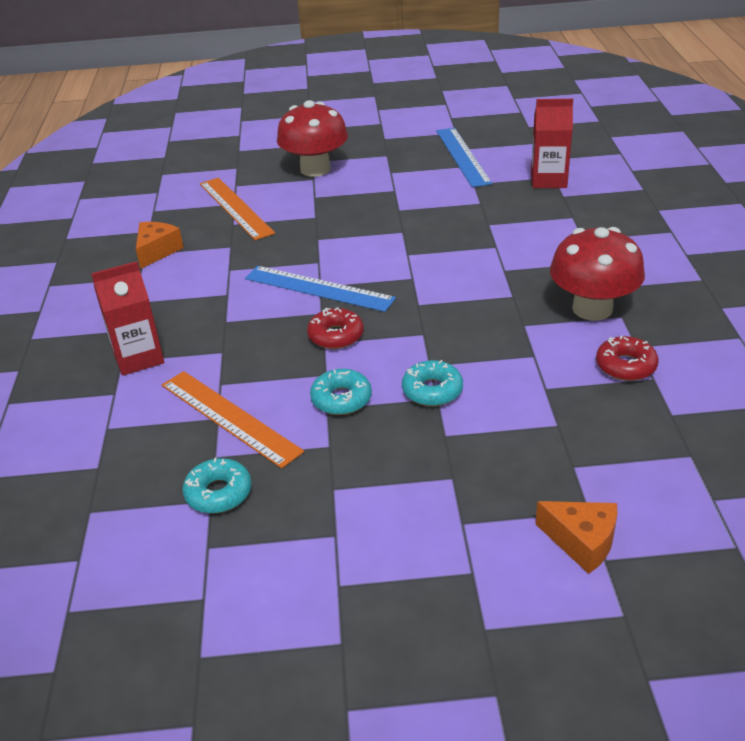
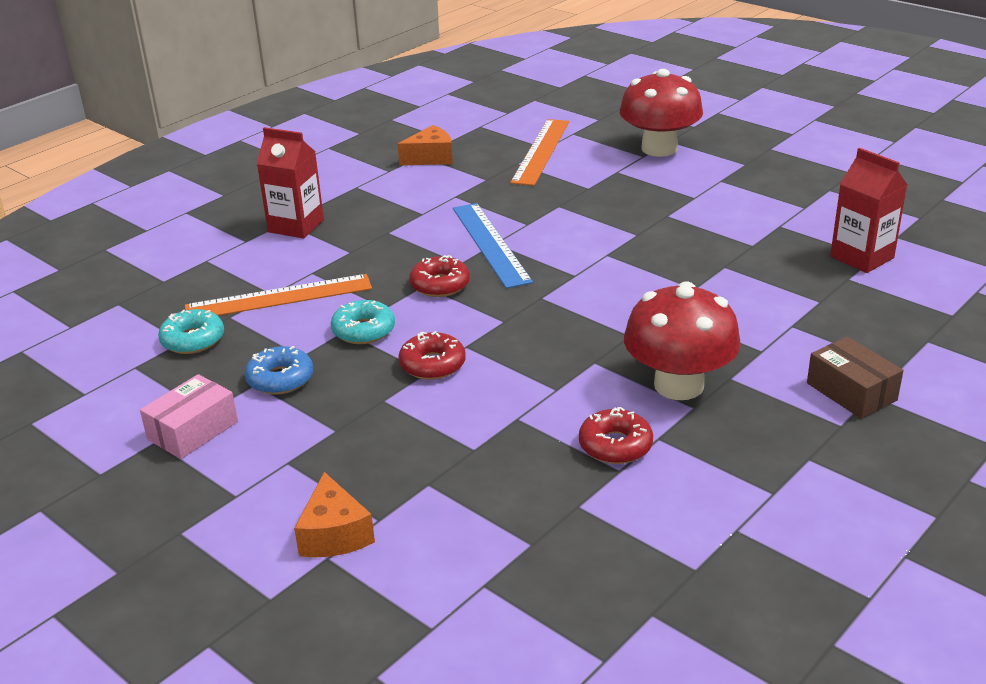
camera: 45 degrees right, 5 degrees down
orange ruler [162,371,304,469] -> orange ruler turned 75 degrees clockwise [185,274,372,316]
turquoise donut [402,360,463,406] -> red donut [398,331,466,380]
blue ruler [436,128,492,187] -> none
none -> pink box [140,374,238,459]
none -> blue donut [245,346,313,395]
none -> brown box [807,337,903,419]

